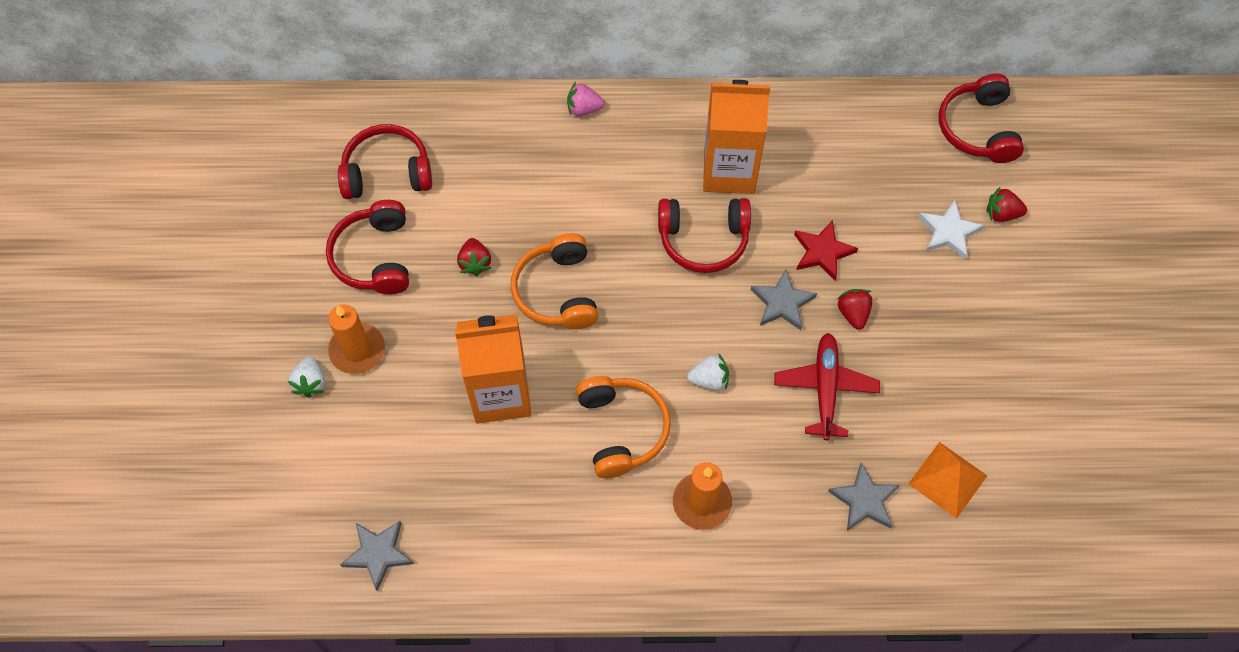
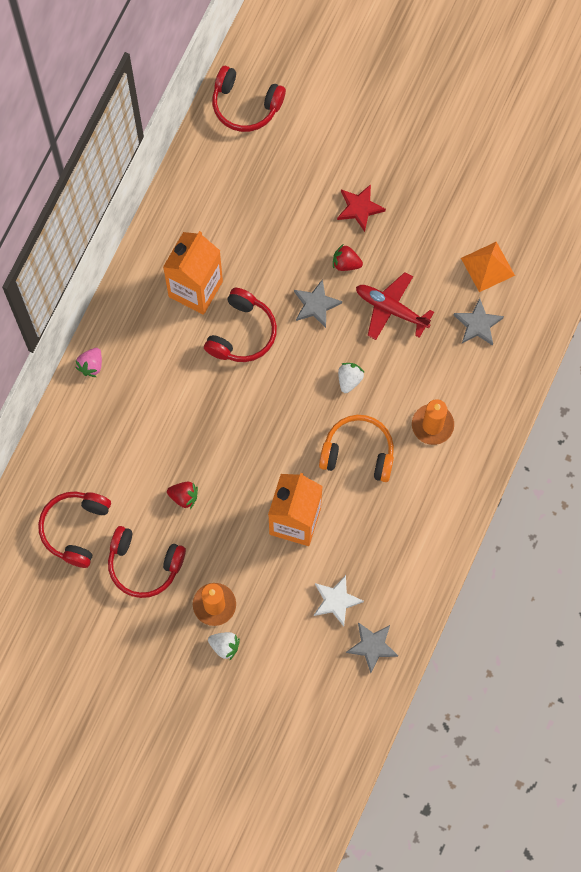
camera: 65 degrees left, 10 degrees up
orange headphones [511,233,598,329] -> none
red star [794,220,858,281] -> red star moved to [337,184,386,232]
white star [918,200,984,260] -> white star moved to [314,575,364,626]
red strawberry [986,186,1027,222] -> none

